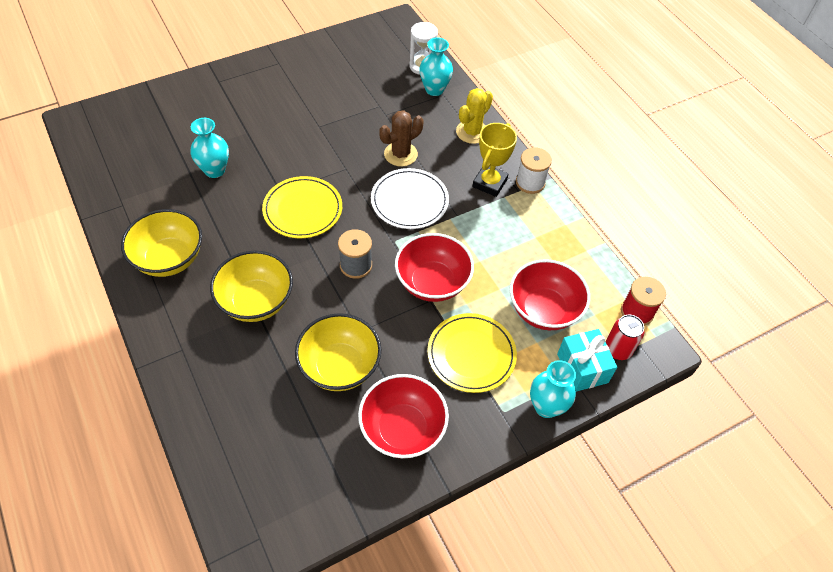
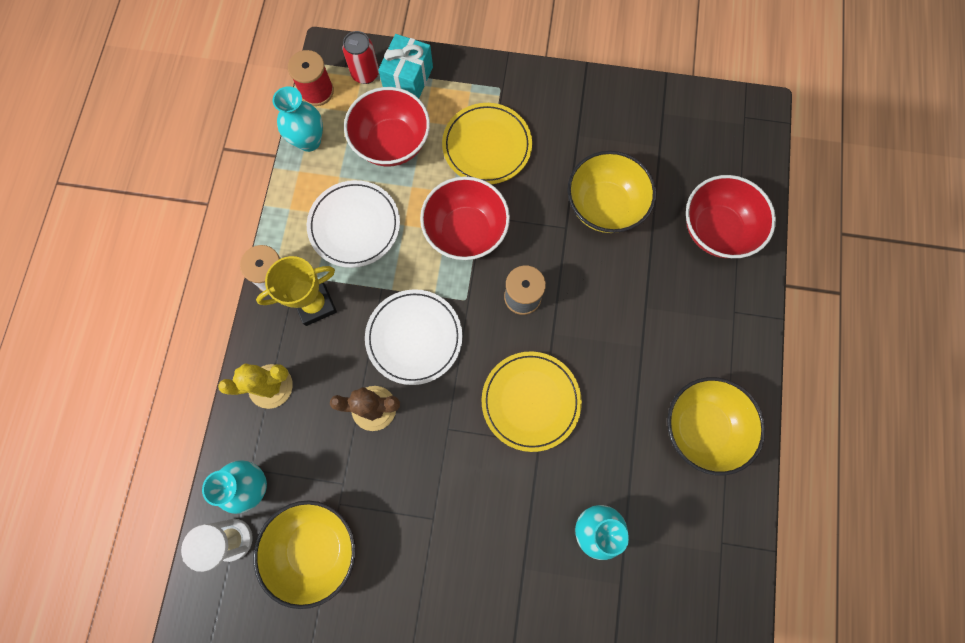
camera: 140 degrees left, 20 degrees up
yellow bowl [210,251,293,322] -> yellow bowl moved to [253,500,356,609]
red bowl [358,374,449,459] -> red bowl moved to [686,175,776,258]
turquoise vase [530,360,576,418] -> turquoise vase moved to [273,86,323,152]
none -> white plate [307,180,400,268]

